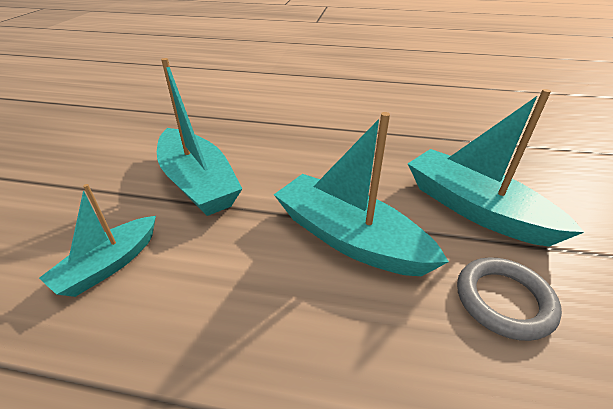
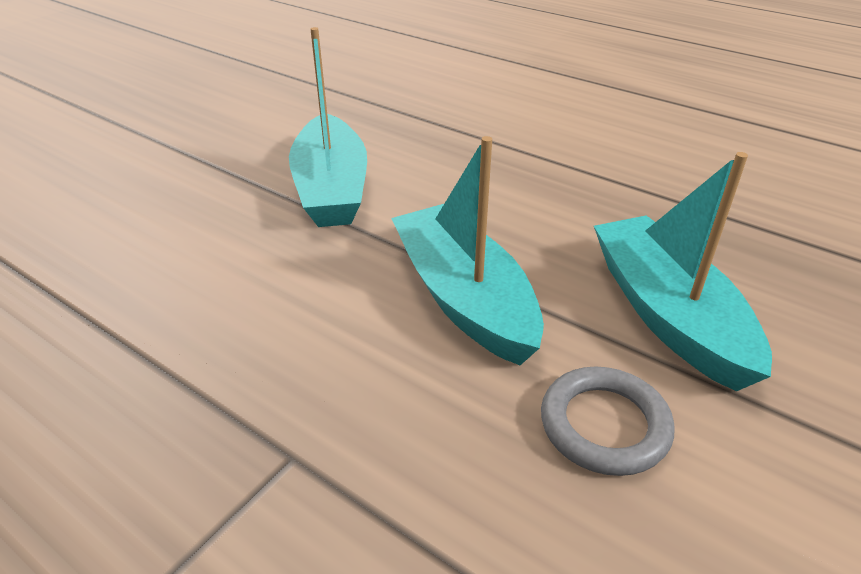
camera: 25 degrees right, 0 degrees up
turquoise boat [39,184,156,297] -> none

